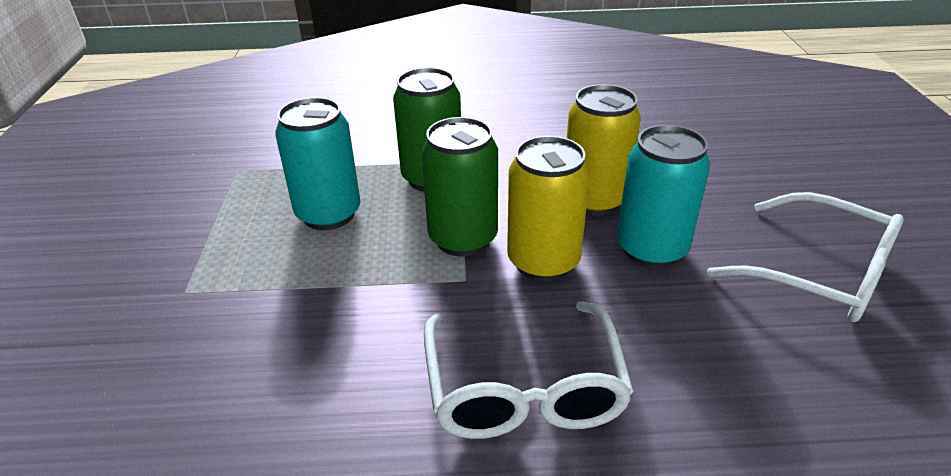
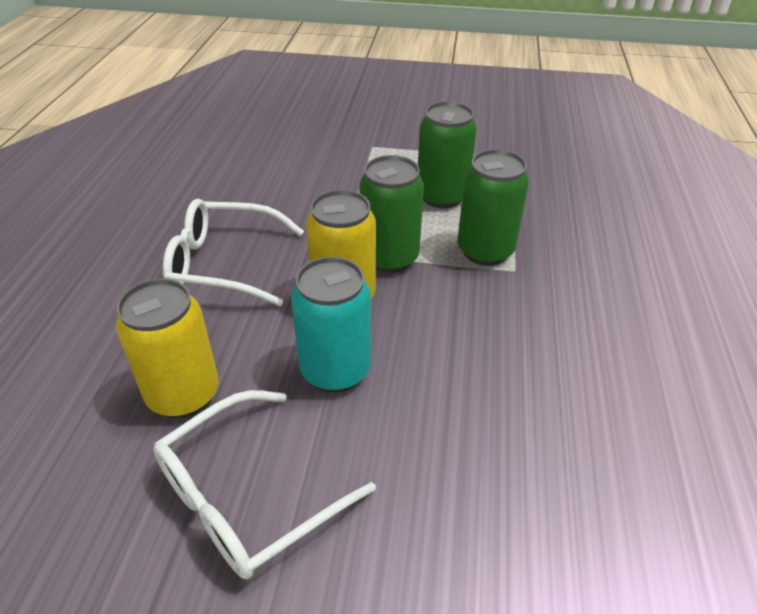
camera: 100 degrees right, 5 degrees up
turquoise can [275,97,360,230] -> green can [418,101,477,208]
yellow can [567,84,641,215] -> yellow can moved to [116,278,219,418]

